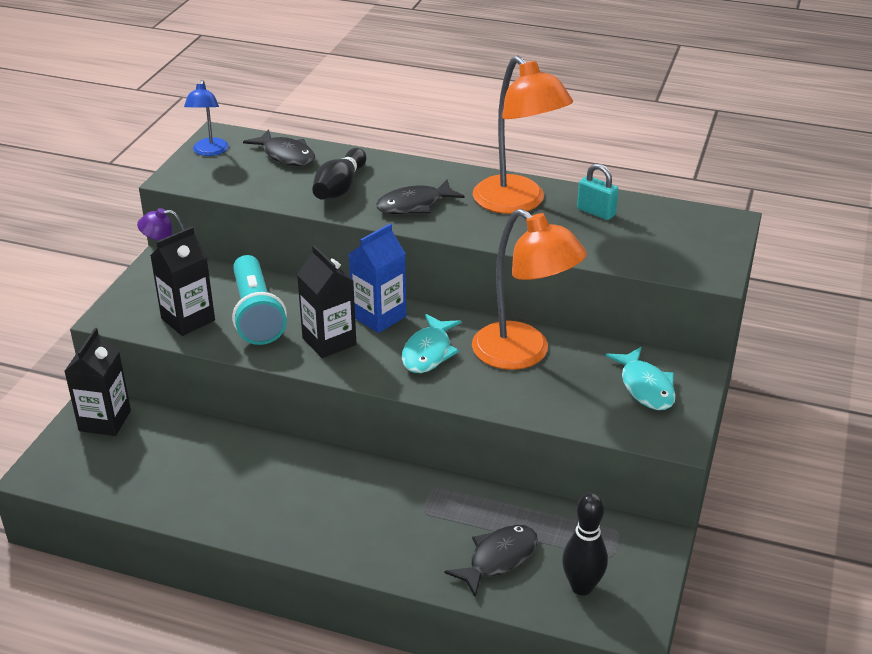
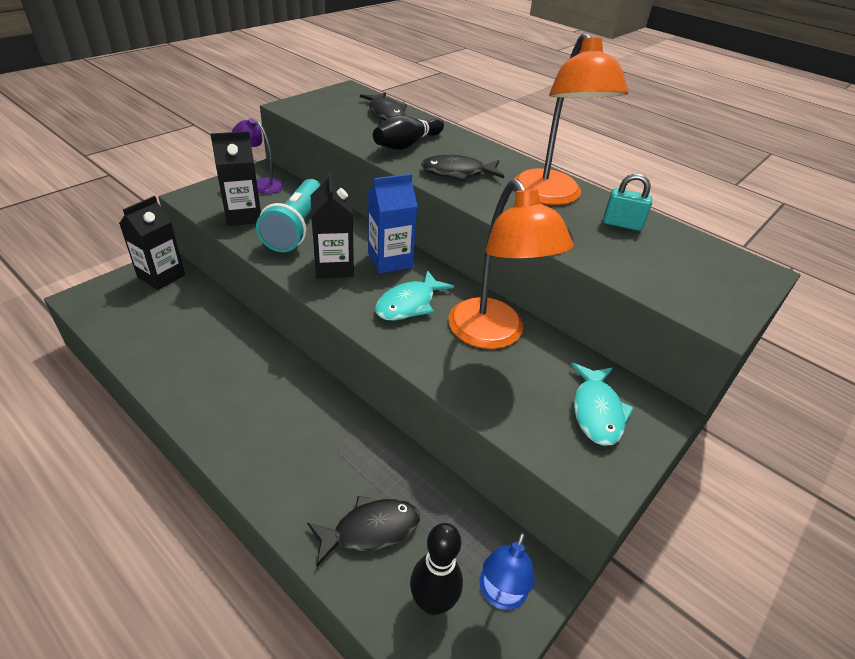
camera: 20 degrees right, 5 degrees up
blue lamp [184,80,229,156] -> blue lamp moved to [480,532,535,610]
turquoise padlock [577,163,619,220] -> turquoise padlock turned 45 degrees counterclockwise [603,174,652,231]

